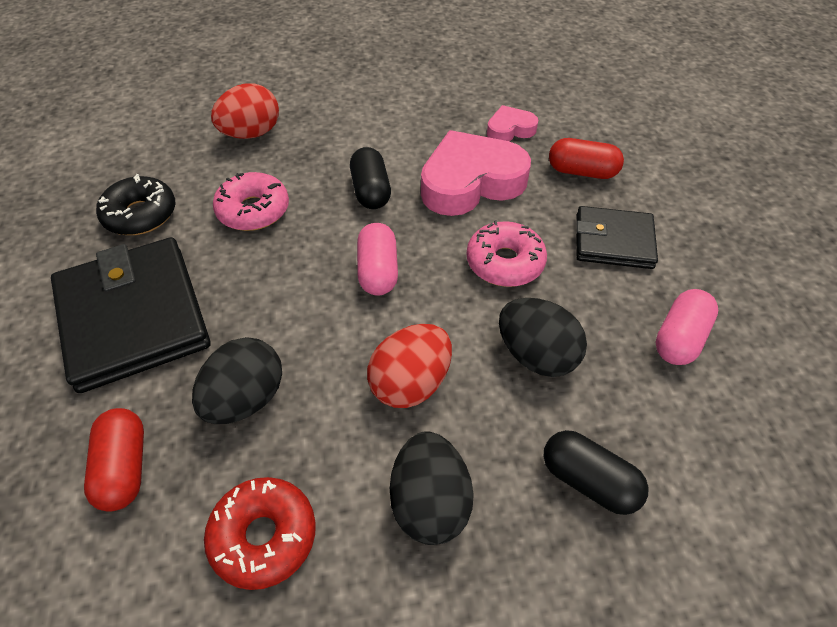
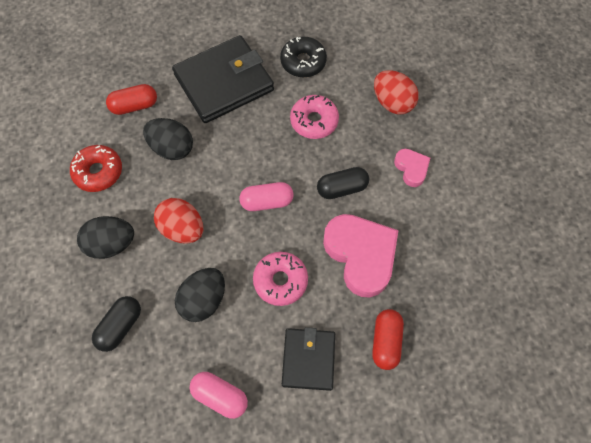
camera: 85 degrees right, 15 degrees up
pink heart [487,105,538,141] -> pink heart moved to [394,149,430,187]

